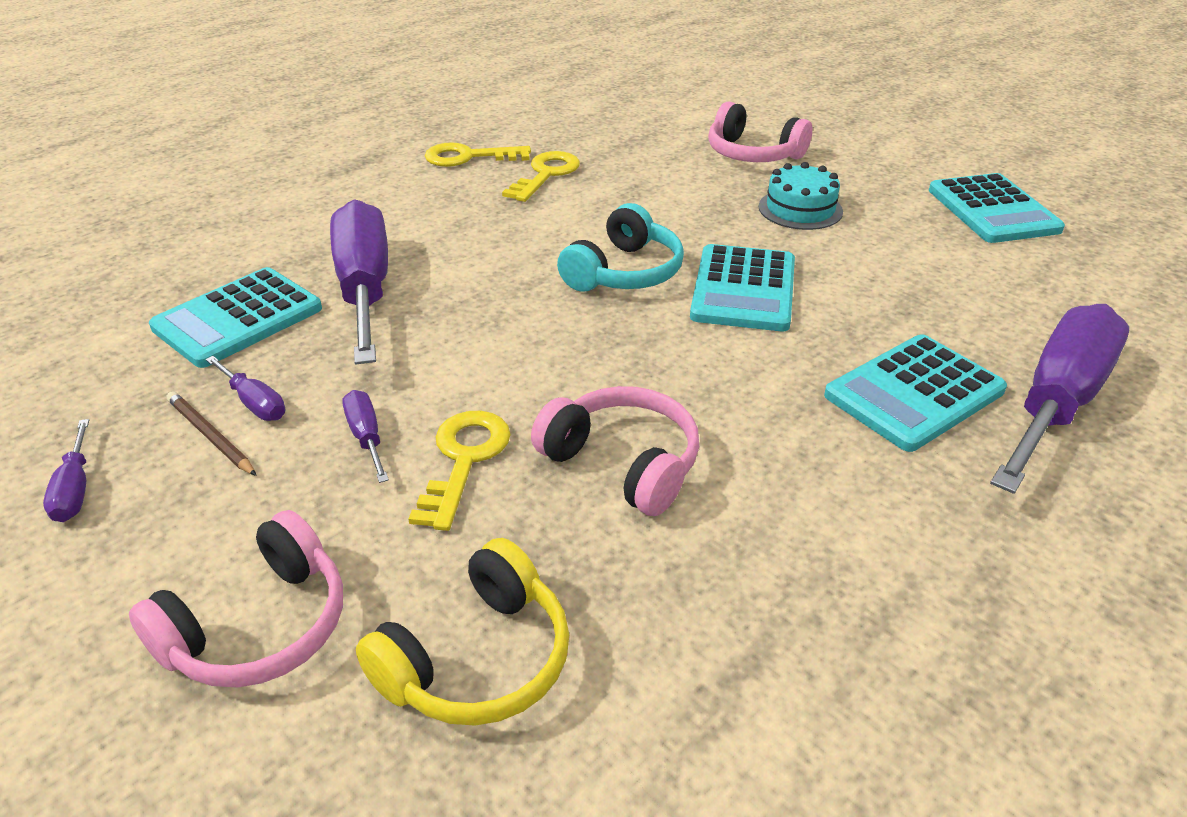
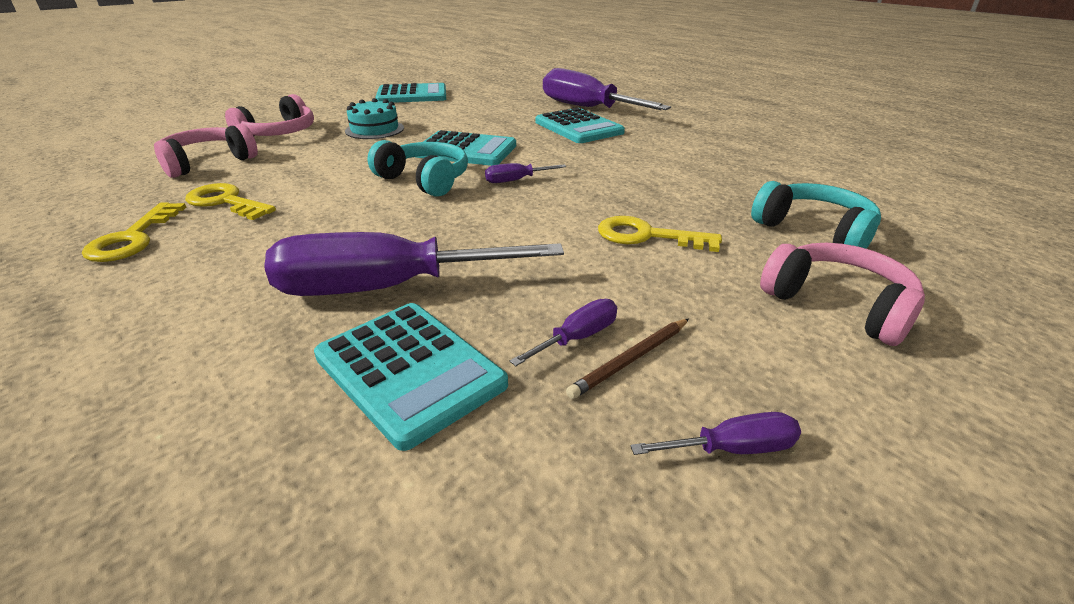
camera: 85 degrees left, 5 degrees down
purple screwdriver [342,390,389,483] -> purple screwdriver moved to [485,163,566,183]
yellow headphones [356,538,569,726] -> turquoise headphones [751,181,881,249]
pink headphones [531,386,699,516] -> pink headphones moved to [154,124,258,178]

